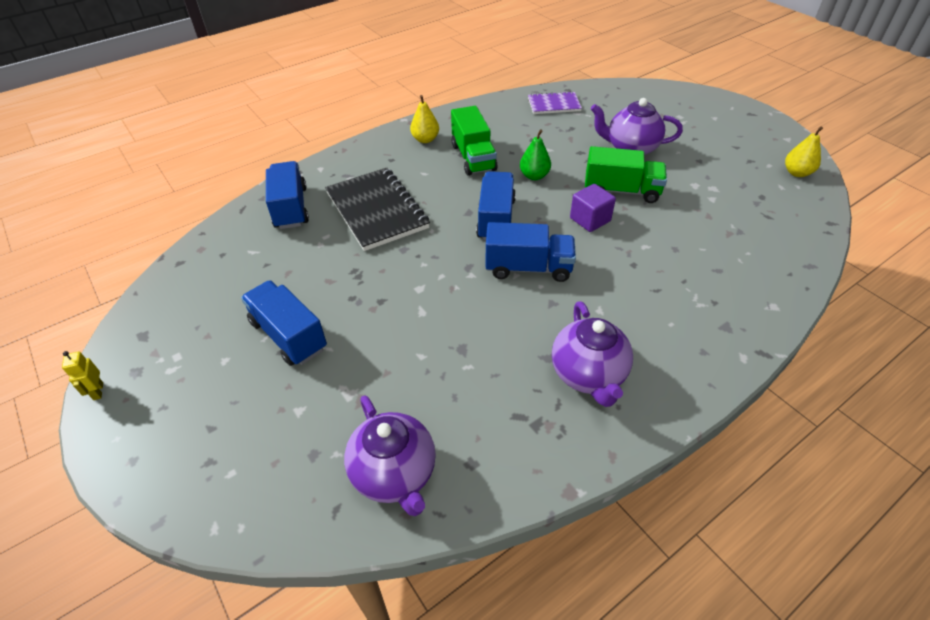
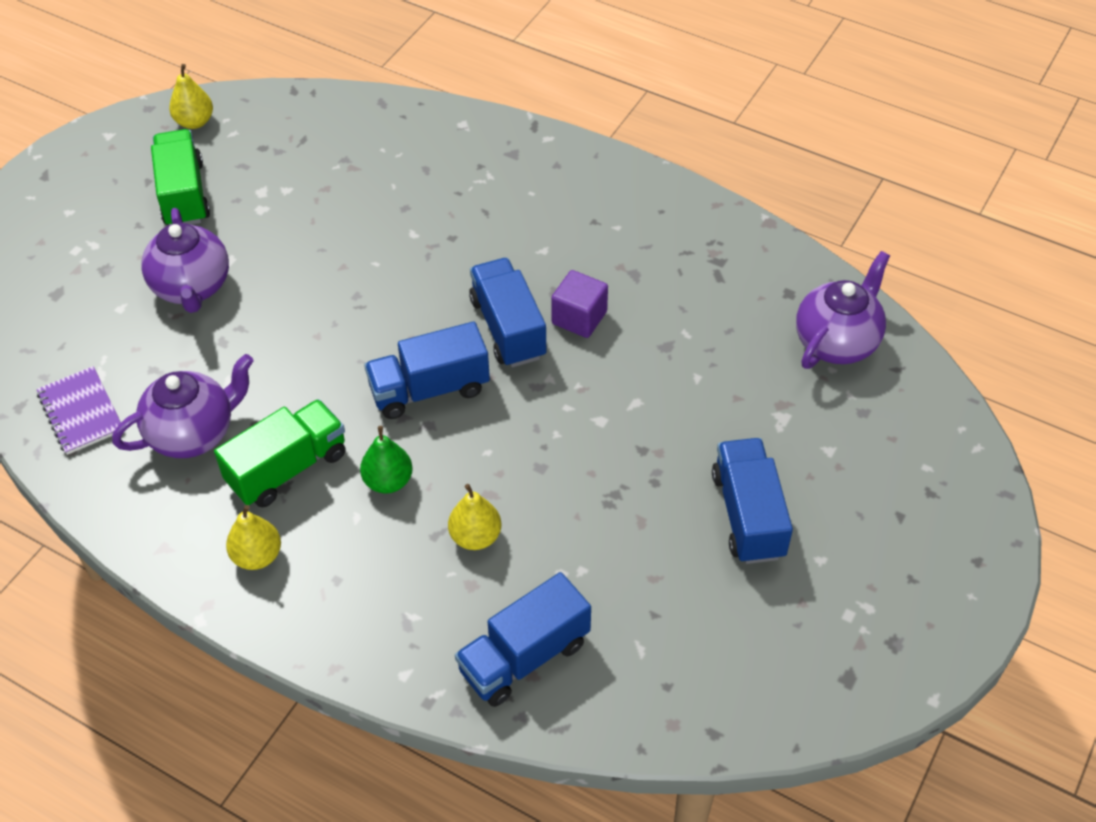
camera: 115 degrees left, 5 degrees up
yellow robot [62,351,103,400] -> none
blue truck [241,280,327,366] -> blue truck turned 150 degrees clockwise [712,438,793,564]
black notebook [325,168,430,251] -> yellow pear [448,484,501,550]
green pear [520,129,551,180] -> green pear moved to [360,426,413,494]
purple teapot [552,301,633,407] -> purple teapot moved to [112,354,254,458]
purple cube [570,184,616,232] -> purple cube moved to [551,270,608,338]
green truck [585,146,667,203] -> green truck moved to [151,129,210,225]

